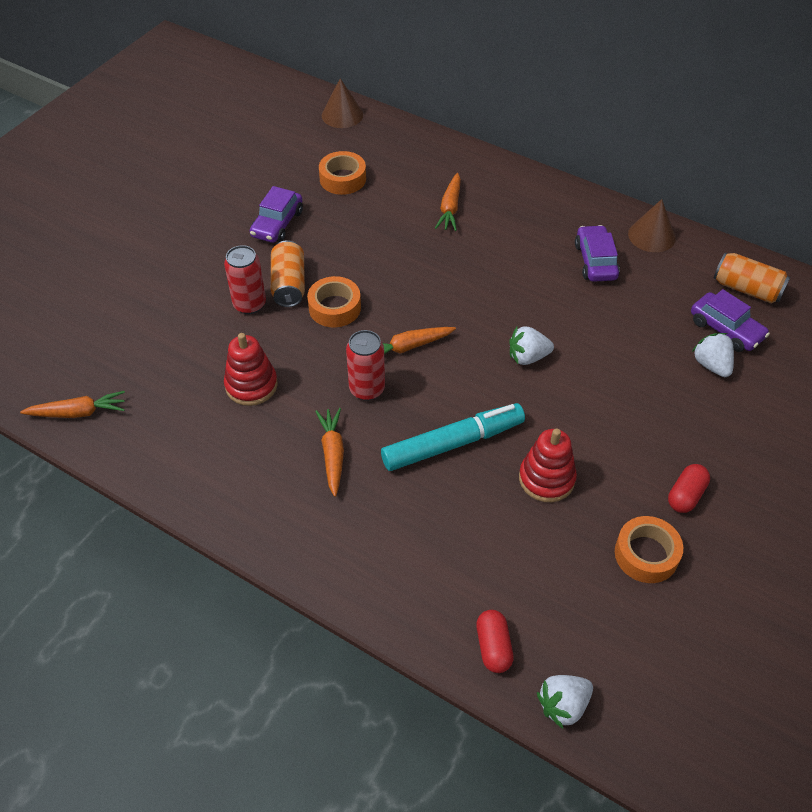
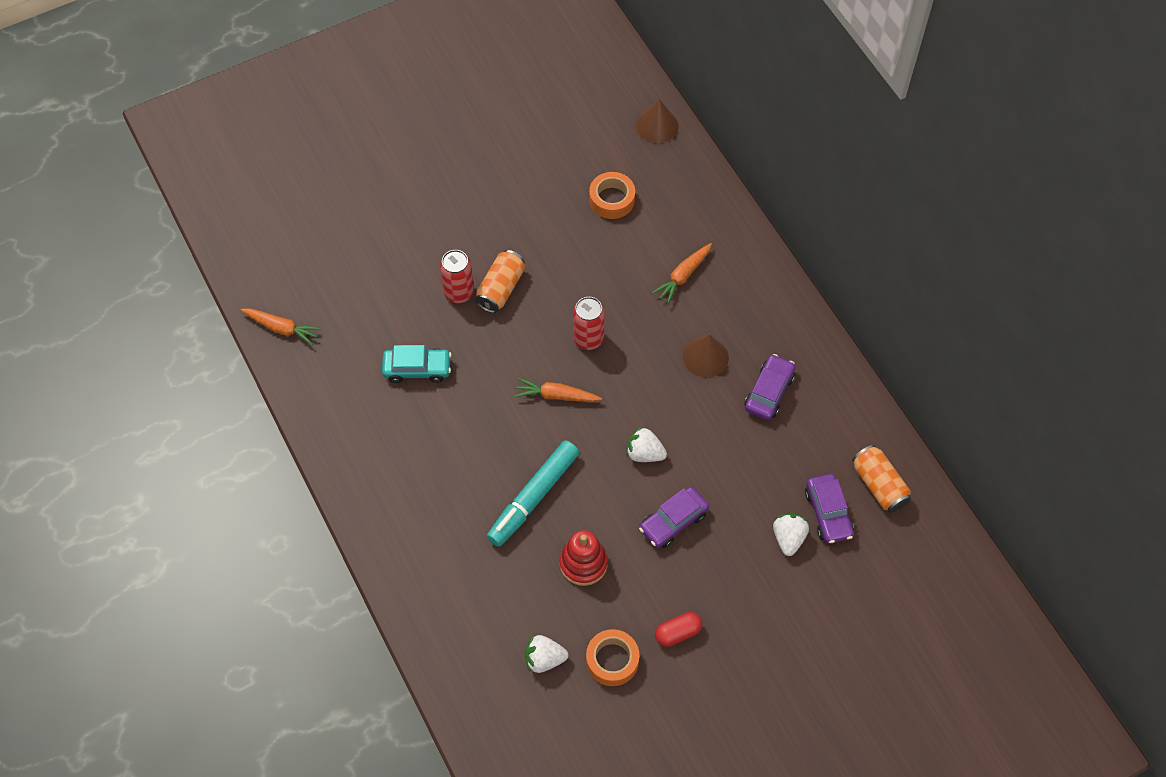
camera: 30 degrees right, 10 degrees up
red stacking toy [224,333,278,406] -> turquoise car [382,345,452,383]
purple car [250,186,303,243] -> purple car moved to [639,487,709,548]
orange tape [307,276,361,327] -> none
orange carrot [315,408,344,497] -> none
red can [346,330,385,401] -> red can moved to [573,297,605,350]
turquoise marker [381,403,525,471] -> turquoise marker turned 120 degrees clockwise [487,440,579,547]
red capsule [476,610,514,673] -> none
white strawberry [537,675,593,729] -> white strawberry moved to [525,635,568,673]
brown cone [628,199,676,252] -> brown cone moved to [683,334,729,378]

